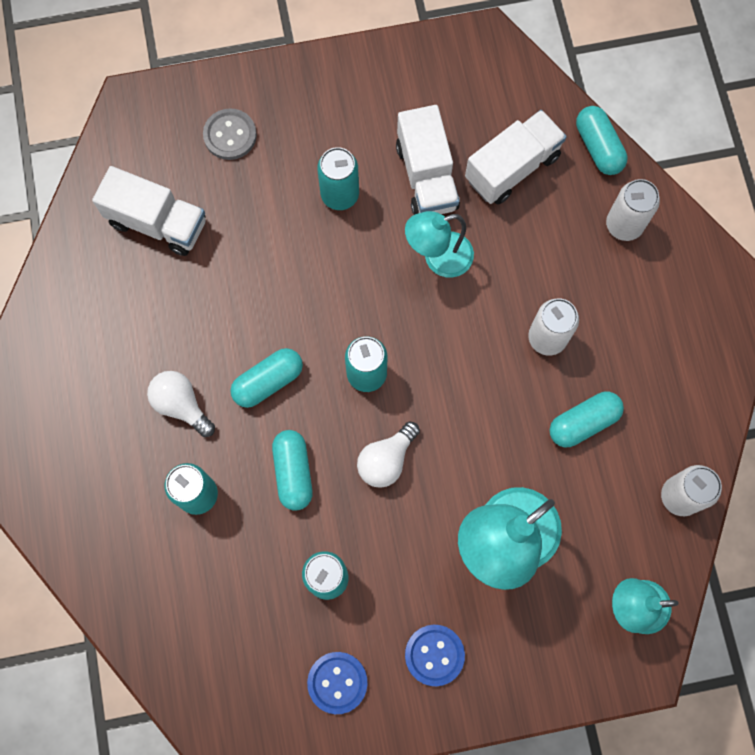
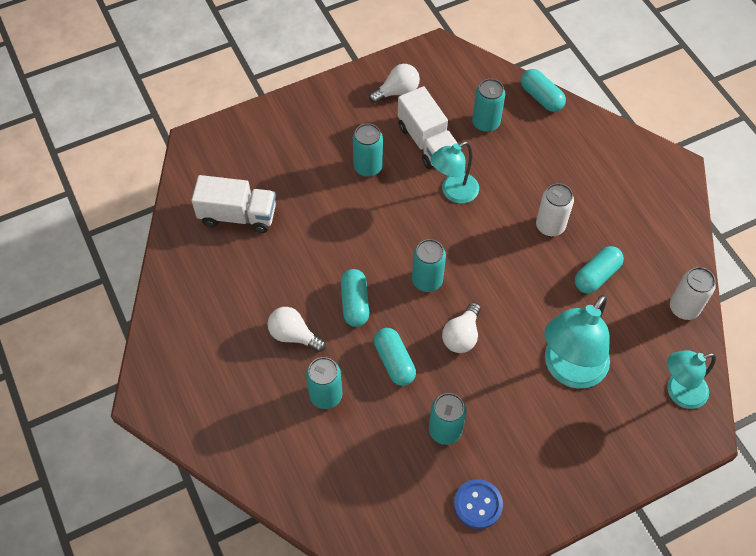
camera: 15 degrees left, 15 degrees down
grey button [203,108,257,160] -> none
turquoise capsule [230,348,303,408] -> turquoise capsule turned 45 degrees counterclockwise [341,269,369,327]
blue button [405,625,465,686] -> none
white truck [465,110,567,204] -> turquoise can [472,79,505,132]
white can [606,179,660,241] -> none
none -> white light bulb [369,64,420,103]

